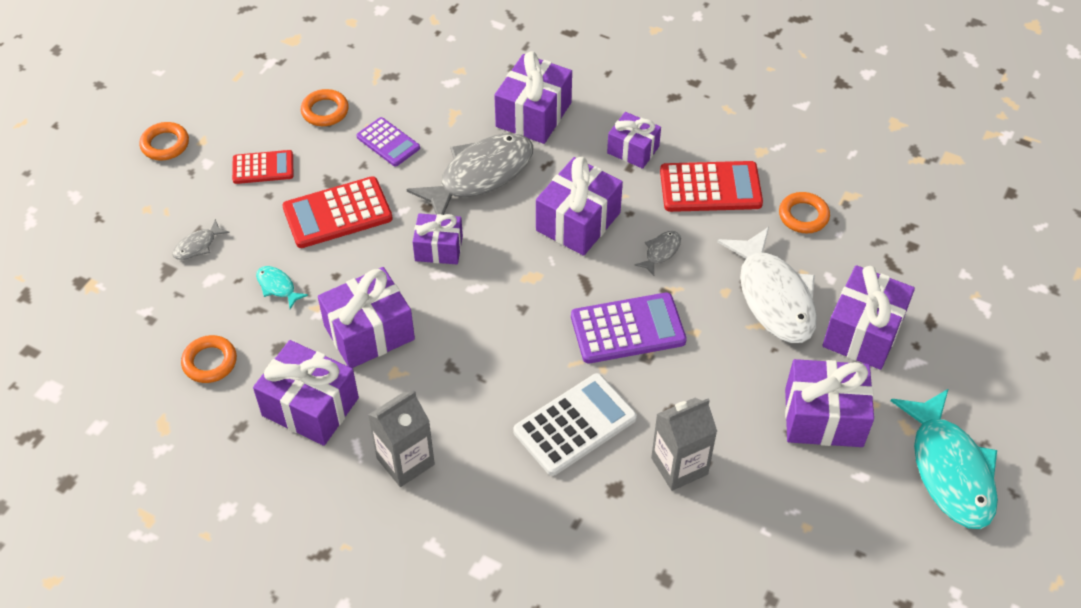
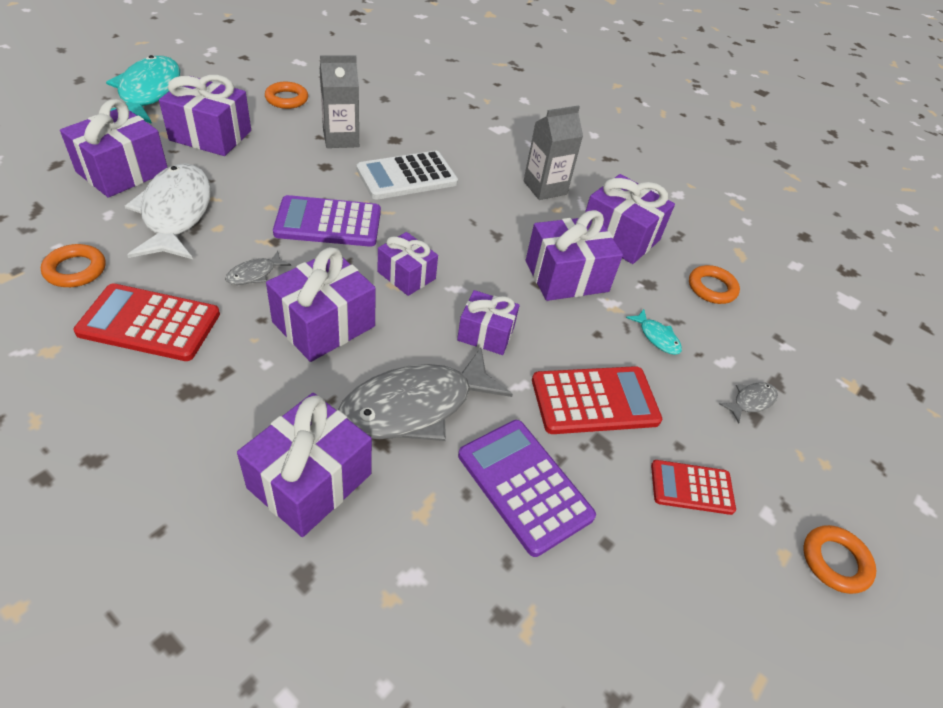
camera: 175 degrees left, 5 degrees down
orange ring [301,89,349,126] -> orange ring moved to [265,82,308,109]
purple calculator [357,117,420,167] -> purple calculator [458,420,596,557], size x1.61
purple gift [607,112,661,169] -> purple gift moved to [378,232,438,296]

